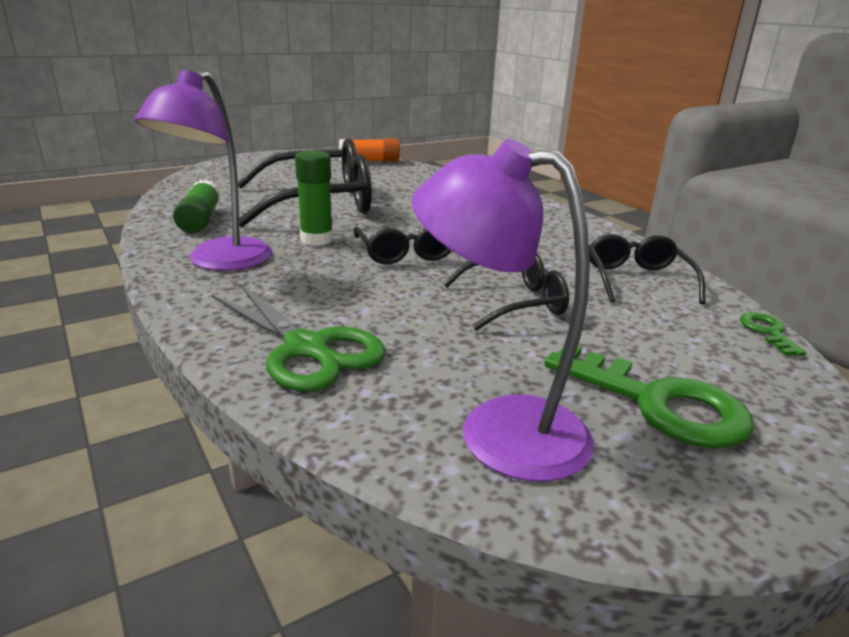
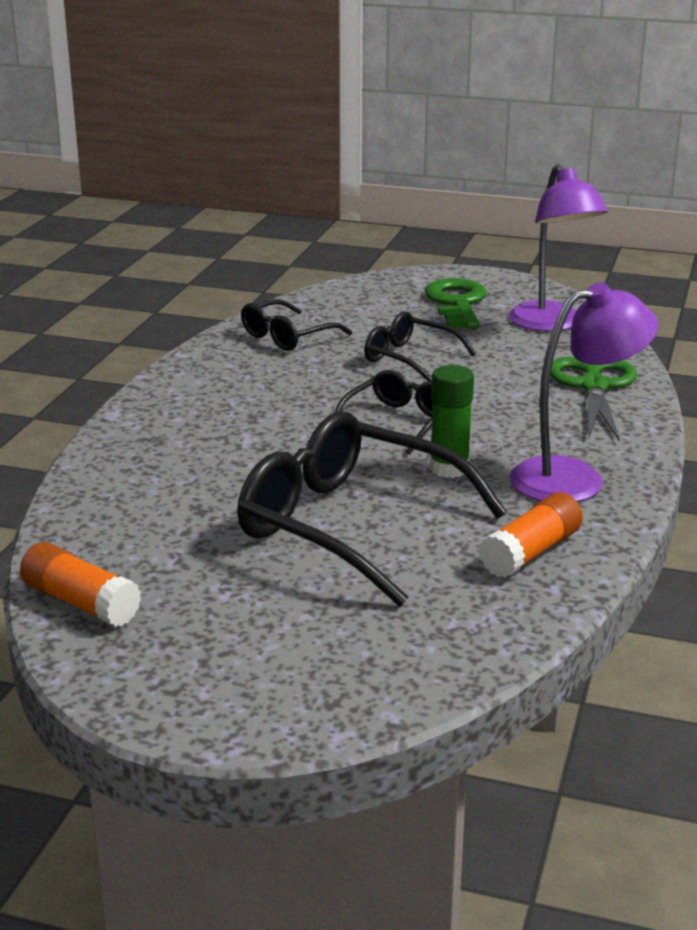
camera: 130 degrees left, 0 degrees up
green glue stick [173,180,221,233] -> orange glue stick [479,492,583,578]
green key [740,312,806,356] -> none

